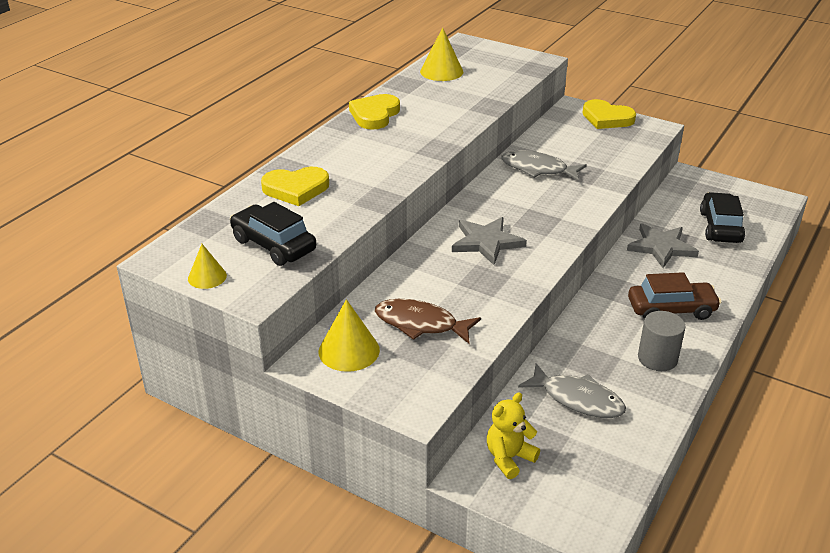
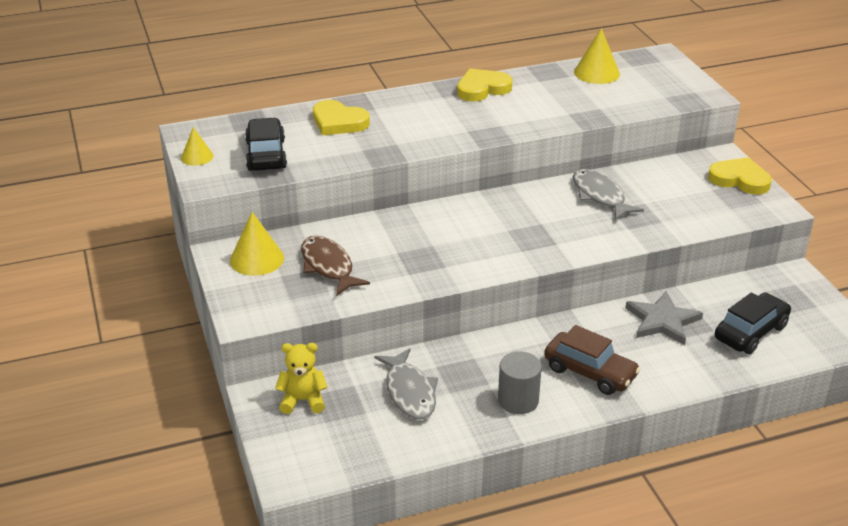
camera: 40 degrees right, 0 degrees up
grey star [452,217,527,265] -> none
yellow heart [583,99,636,129] -> yellow heart turned 135 degrees clockwise [708,157,772,195]

